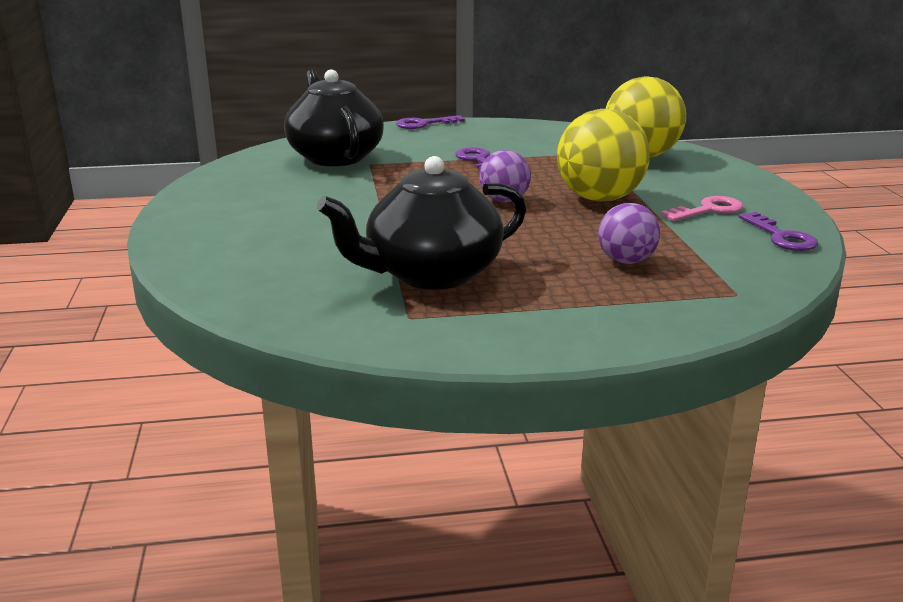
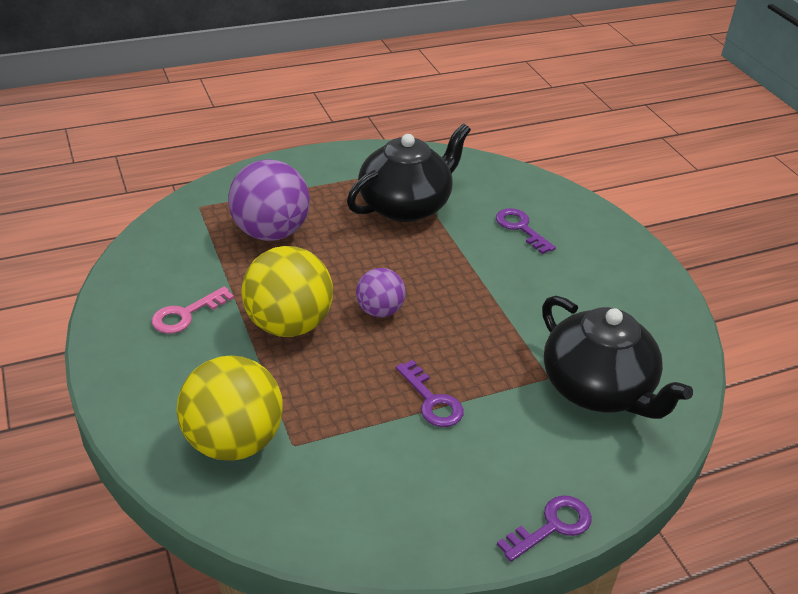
camera: 165 degrees right, 15 degrees up
purple ball [598,203,660,264] -> purple ball [228,159,310,241], size x1.76
purple key [739,212,818,251] -> purple key moved to [496,208,556,254]

